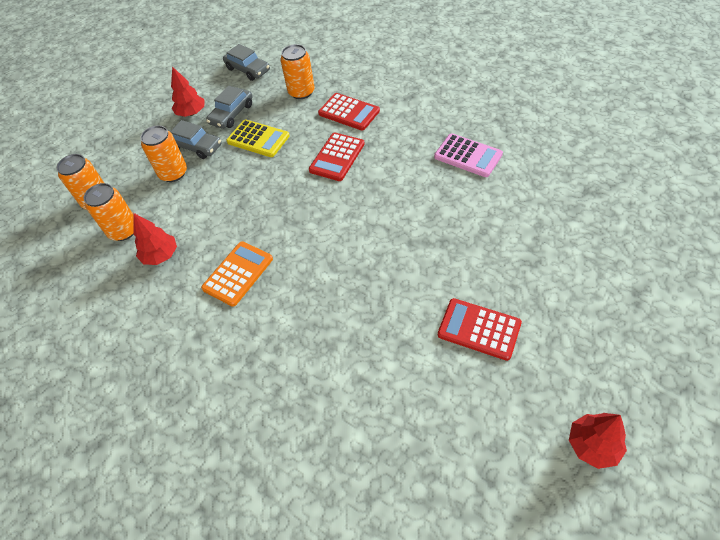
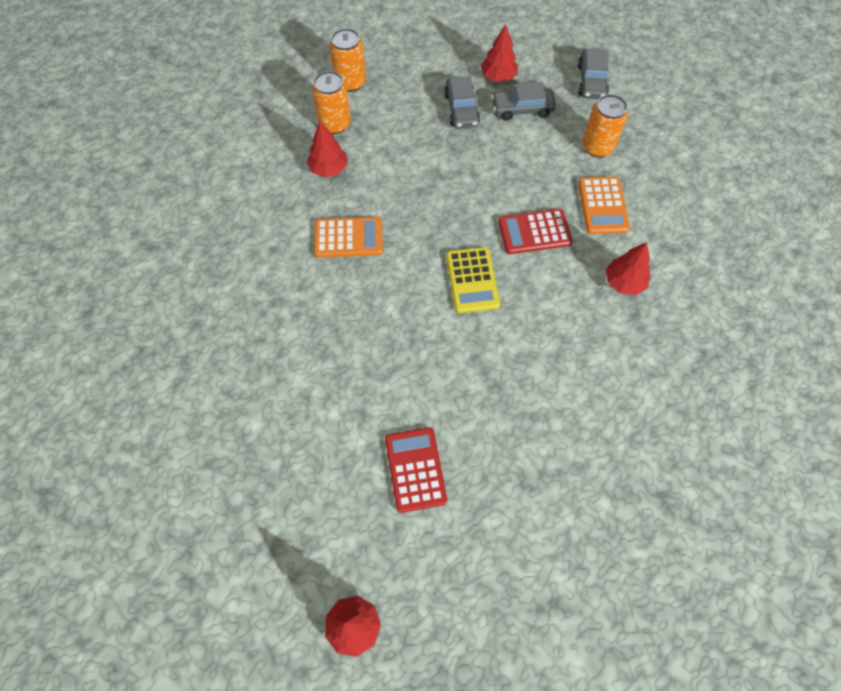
camera: 50 degrees right, 10 degrees up
orange can [141,125,187,182] -> none
yellow calculator [226,119,290,157] -> yellow calculator moved to [446,247,500,313]
red calculator [318,93,380,130] -> orange calculator [578,177,630,234]
pink calculator [434,133,503,177] -> none
none -> red tree [606,242,651,295]

